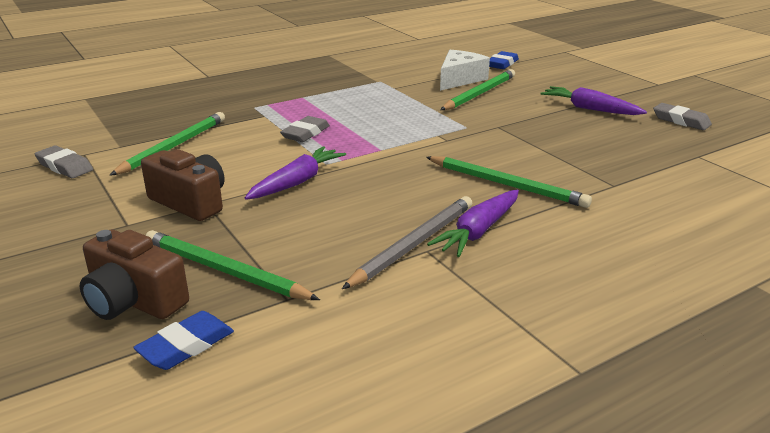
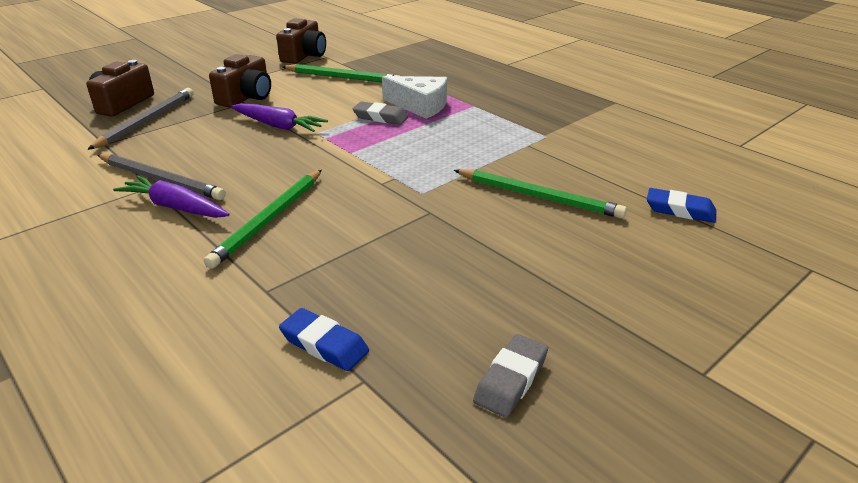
camera: 80 degrees right, 5 degrees up
grey eraser [35,146,93,178] -> brown camera [276,18,326,64]
blue eraser [133,311,234,370] -> blue eraser moved to [279,308,369,371]
green pencil [146,230,320,300] -> grey pencil [87,88,193,150]
white cheese [440,50,490,91] -> white cheese moved to [382,76,447,119]
purple carrot [541,86,647,115] -> none

